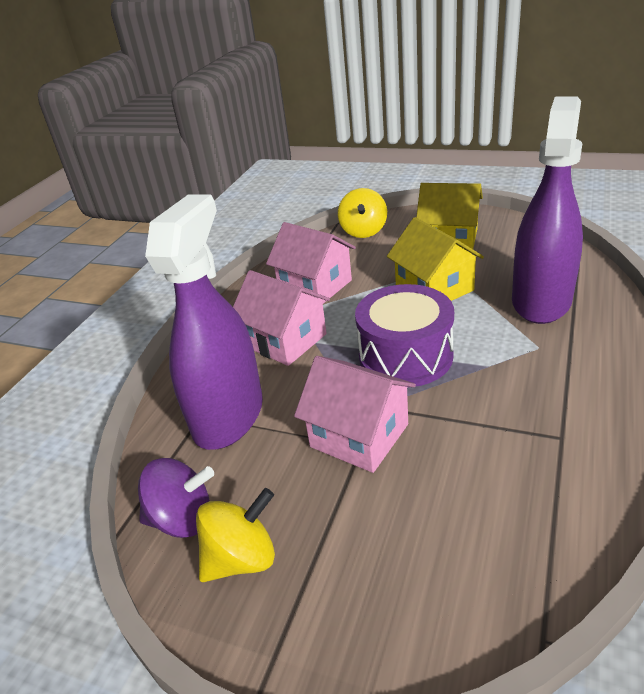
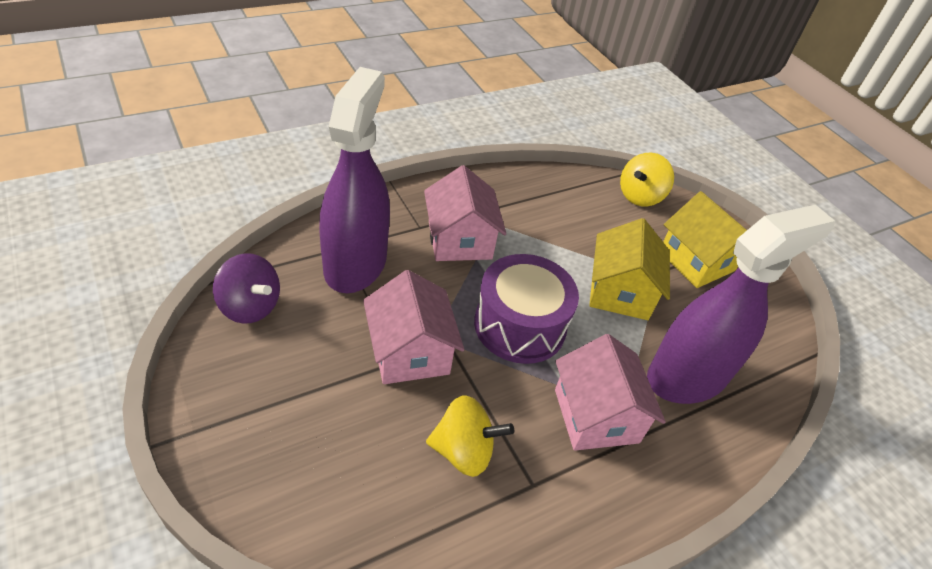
camera: 30 degrees right, 10 degrees up
purple spray bottle [145,194,263,450] -> purple spray bottle turned 45 degrees counterclockwise [319,67,390,293]
yellow spinning top [196,488,275,582] -> yellow spinning top moved to [426,395,514,477]
pink house [266,222,356,304] -> pink house moved to [555,334,666,451]

